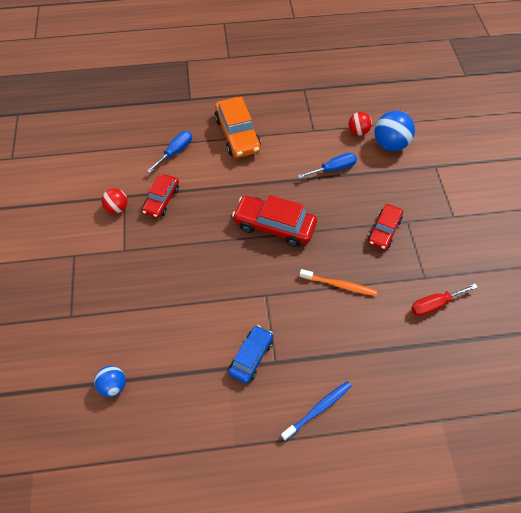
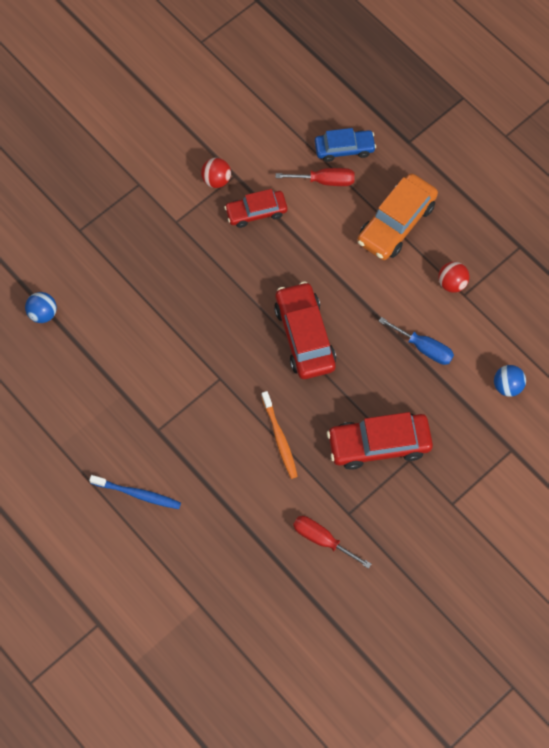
camera: 55 degrees right, 10 degrees up
blue screwdriver [147,131,192,173] -> red screwdriver [276,168,355,186]
blue car [228,325,273,384] -> blue car moved to [315,128,376,162]
red ball [349,112,372,135] -> red ball moved to [438,262,470,293]
red car [368,204,403,250] -> red car [327,412,433,470], size x1.57
blue ball [374,111,415,151] -> blue ball [494,365,526,397], size x0.60

